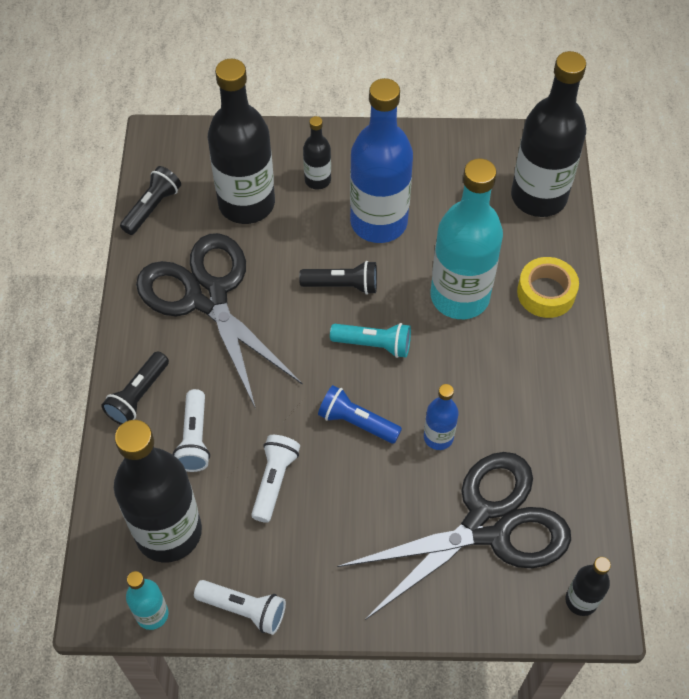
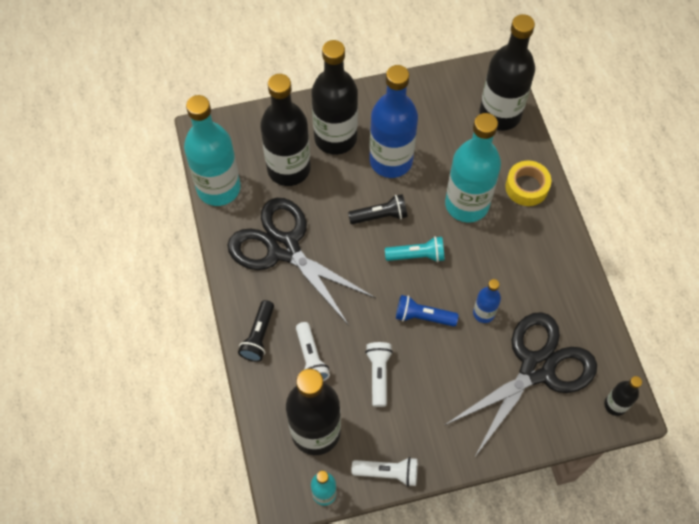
camera: 15 degrees left, 5 degrees up
black flashlight [120,166,181,235] -> turquoise bottle [184,95,241,206]
black bottle [303,116,331,190] -> black bottle [311,40,358,155], size x2.11

